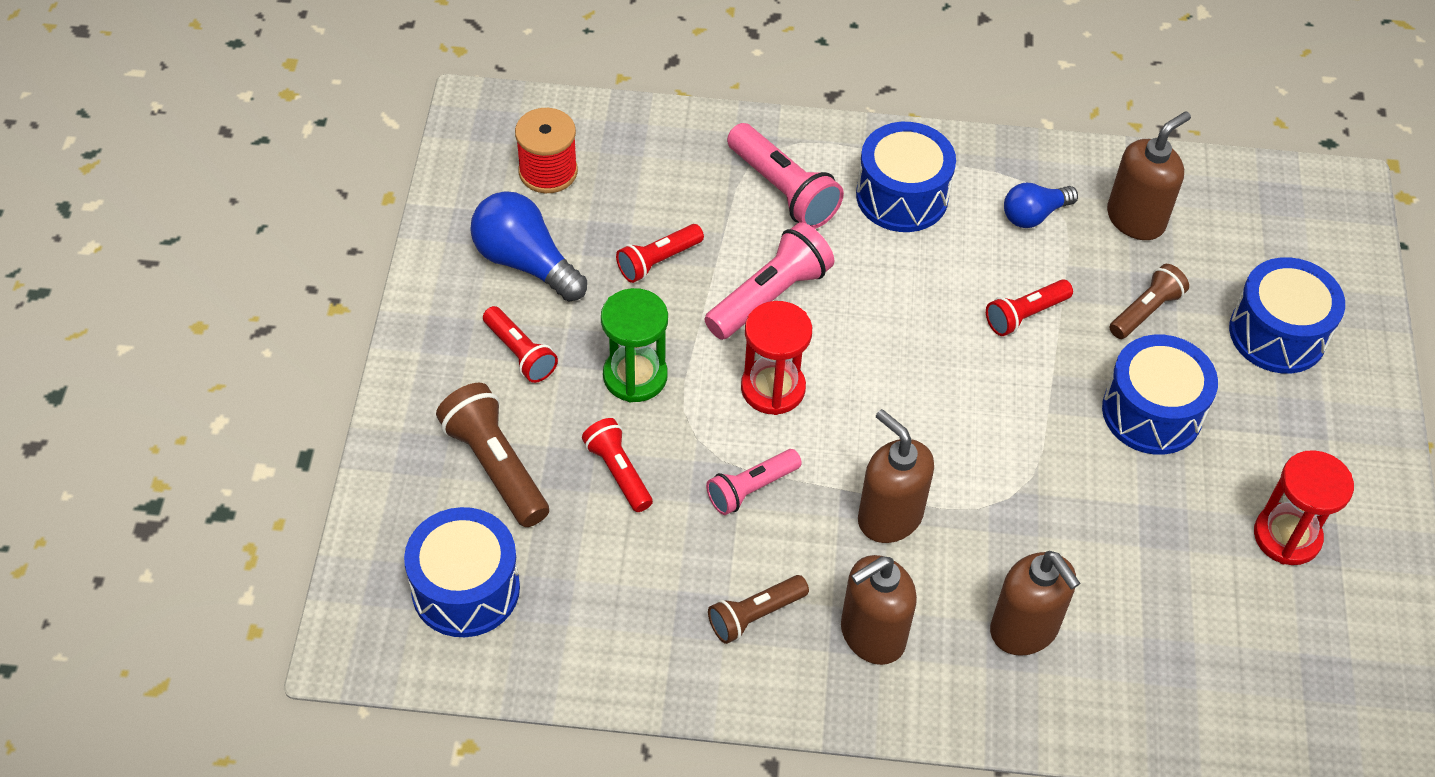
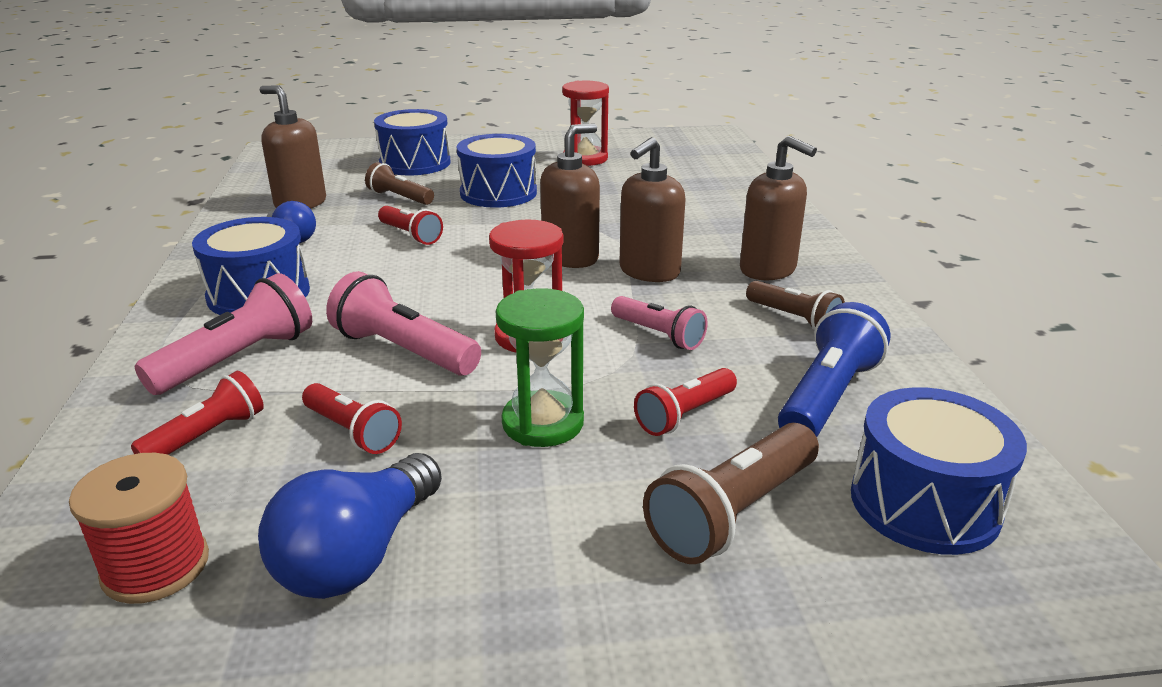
camera: 100 degrees left, 25 degrees down
red flashlight [483,306,558,383] -> red flashlight moved to [131,371,264,455]
brown soap dispenser [990,551,1080,656] -> brown soap dispenser moved to [540,123,600,268]
none -> blue flashlight [778,302,891,437]

